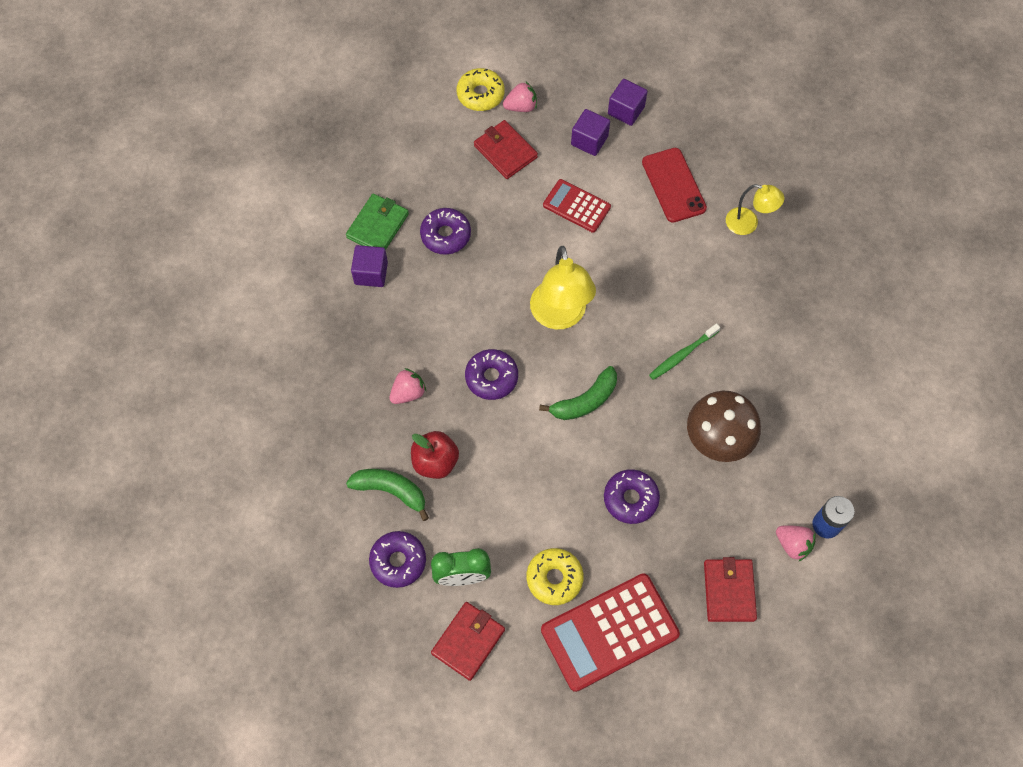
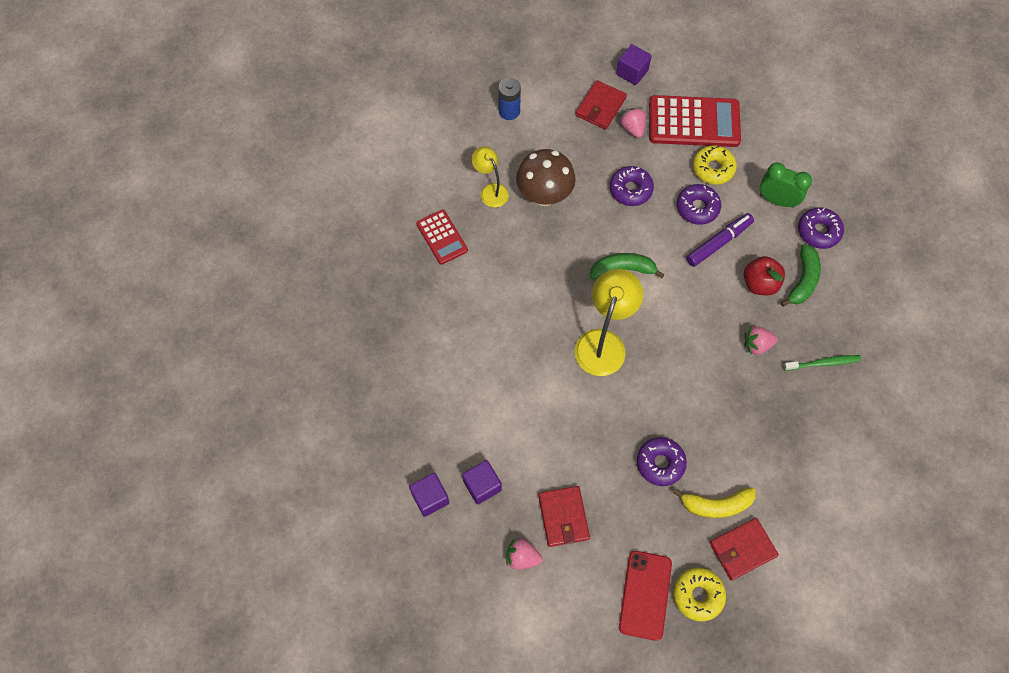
camera: 150 degrees left, 0 degrees up
green wallet [346,194,409,250] -> yellow banana [674,487,756,518]
green banana [346,469,429,521] -> green banana turned 120 degrees counterclockwise [781,244,821,307]
purple cube [351,245,388,287] -> purple cube moved to [616,44,652,85]
red wallet [431,602,505,681] -> red wallet moved to [709,518,779,581]
yellow donut [457,68,505,111] -> yellow donut moved to [673,567,726,622]
purple donut [465,349,518,400] -> purple donut moved to [677,184,721,225]
red calculator [543,179,611,233] -> red calculator moved to [416,210,468,265]
red phone [642,148,707,223] -> red phone moved to [619,551,672,641]
green toothbrush [649,323,720,380] -> green toothbrush moved to [783,355,861,371]
yellow lamp [726,184,784,235] -> yellow lamp moved to [472,146,509,207]
pink strawberry [776,525,816,562] -> pink strawberry moved to [620,107,646,138]
none -> purple marker [686,213,754,267]

